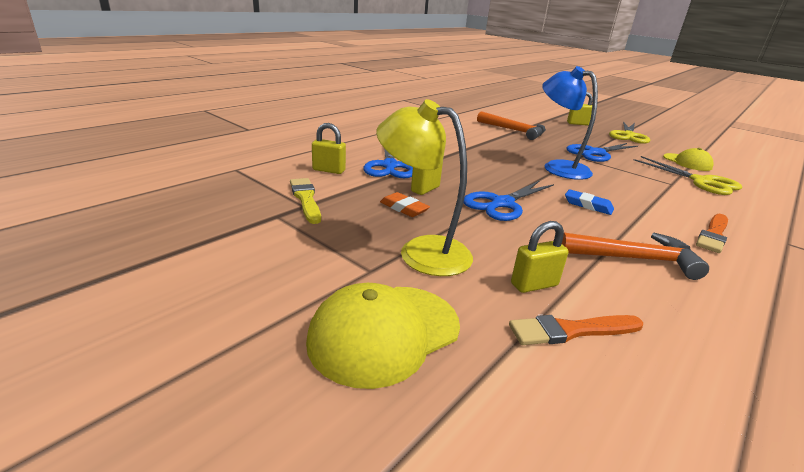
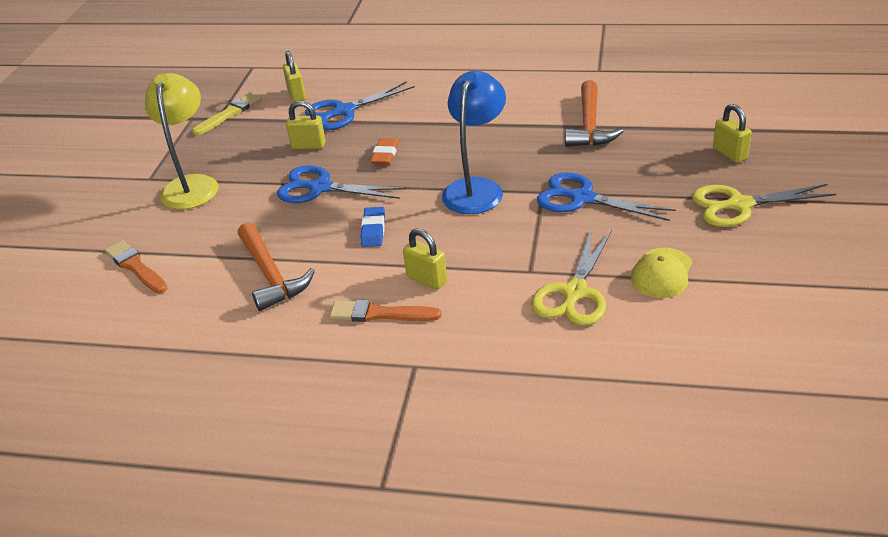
camera: 65 degrees right, 10 degrees up
yellow cap [306,283,460,389] -> none
orange eraser [380,192,430,217] -> orange eraser moved to [370,138,399,165]
yellow padlock [511,221,569,293] -> yellow padlock moved to [403,228,447,289]

